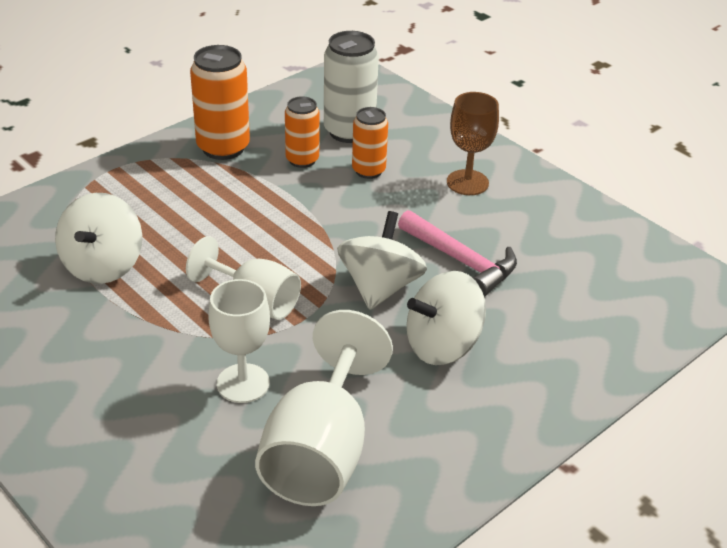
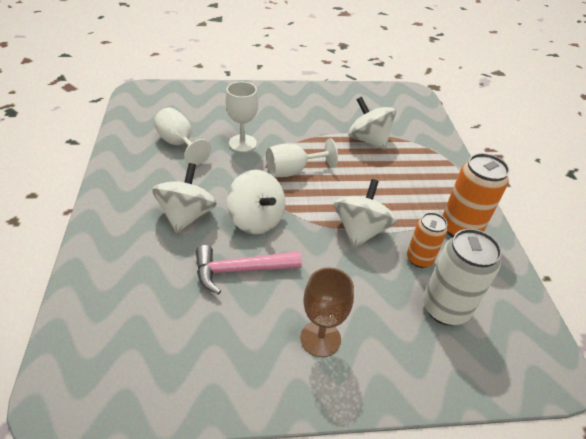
camera: 125 degrees right, 5 degrees up
white goblet [255,310,393,506] -> white goblet [154,107,211,165], size x0.65
orange can [352,107,388,179] -> none
none -> white spinning top [334,179,397,248]

